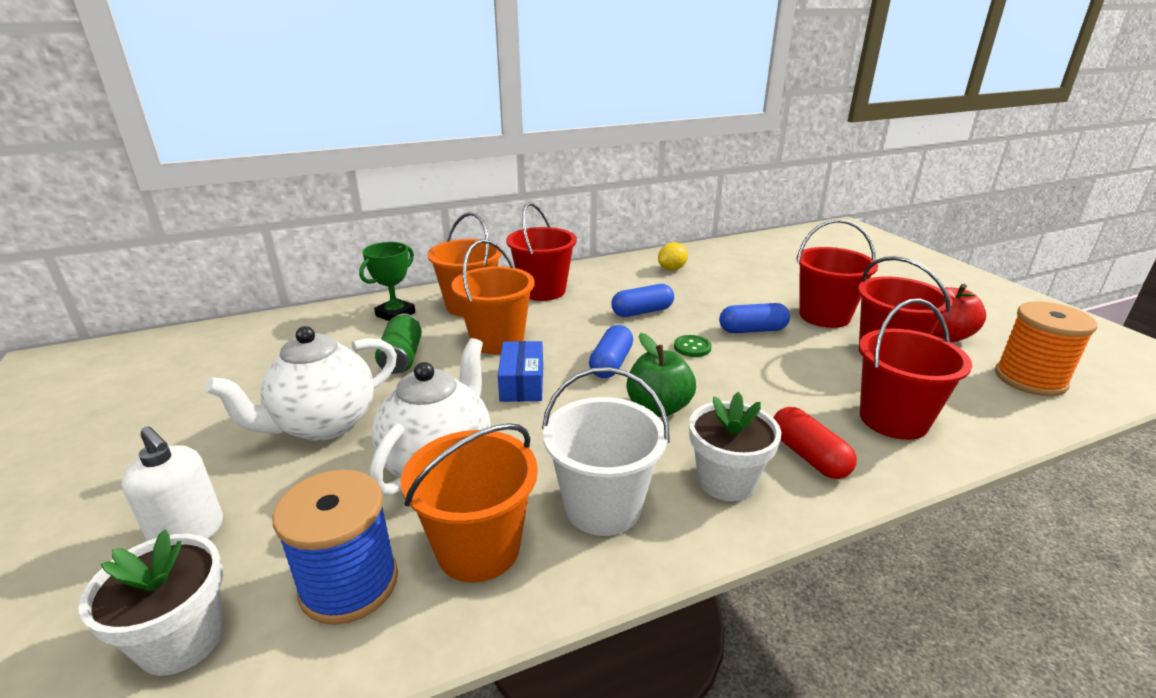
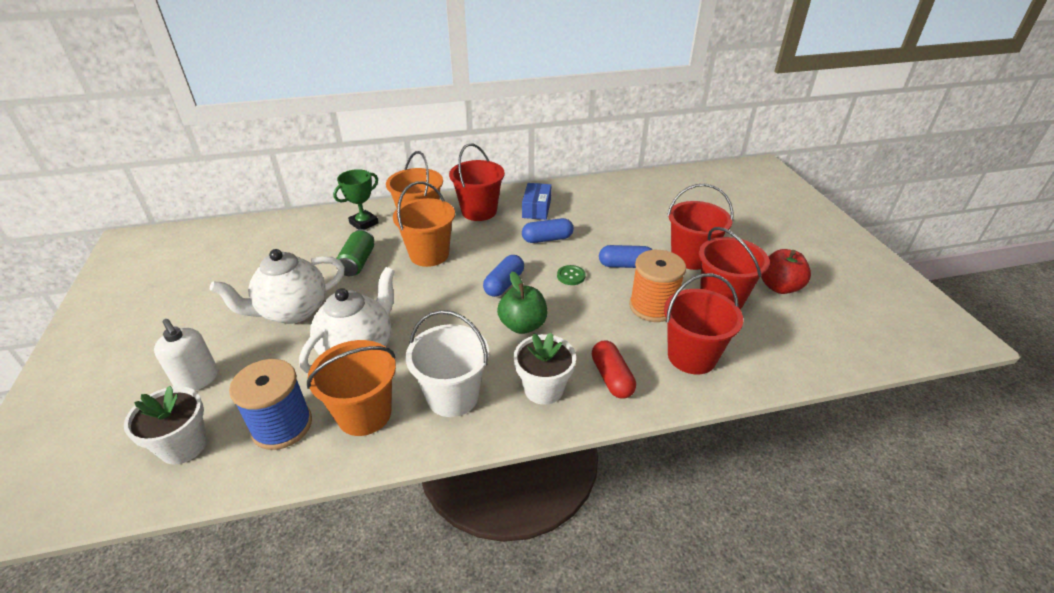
camera: 10 degrees right, 10 degrees up
blue box [498,341,543,402] -> blue box moved to [522,183,551,220]
yellow lemon [658,242,688,271] -> none
orange spool [995,301,1097,396] -> orange spool moved to [629,250,686,322]

